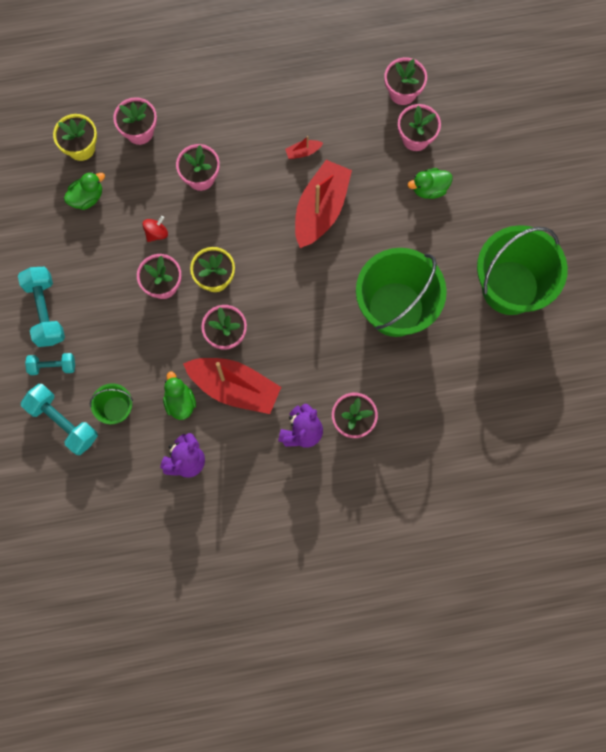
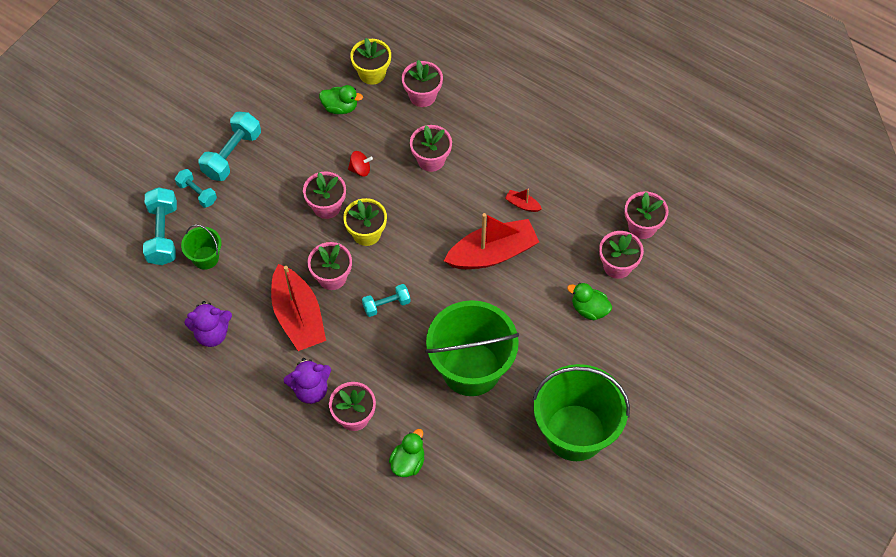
camera: 45 degrees right, 15 degrees down
green duck [163,372,196,420] -> green duck moved to [389,429,424,477]
none -> turquoise dumbbell [362,284,410,317]

